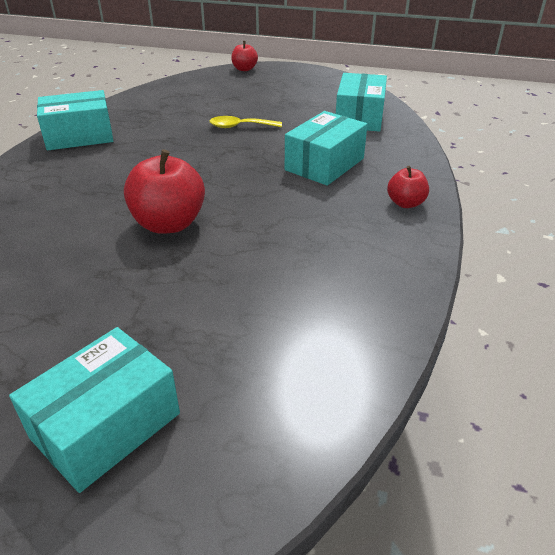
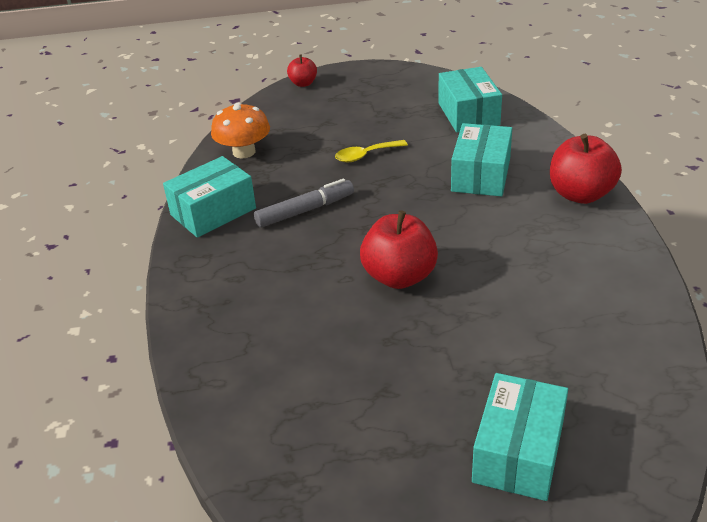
camera: 20 degrees left, 0 degrees up
red apple [387,166,429,208] -> red apple [550,134,622,204], size x1.82
none -> orange mushroom [211,103,270,159]
none -> grey marker [254,179,354,228]

